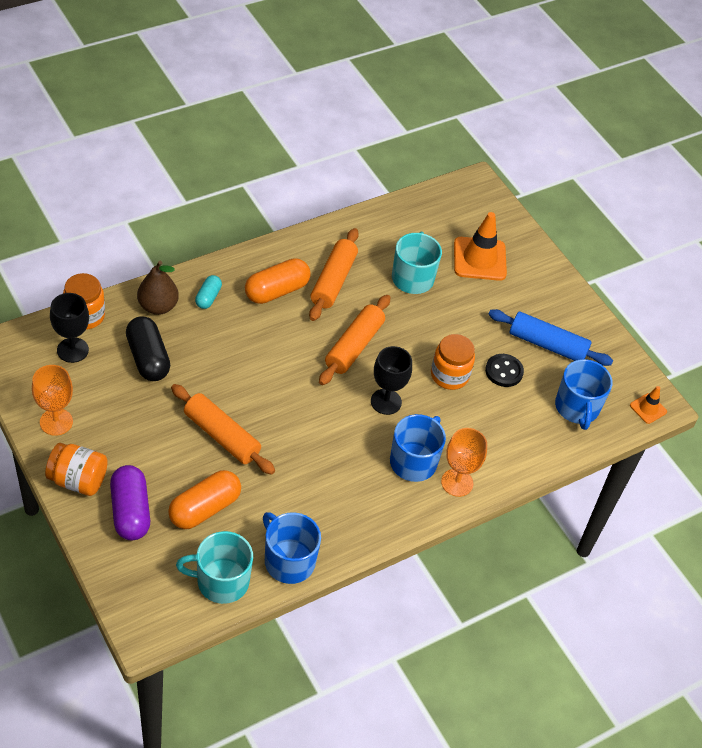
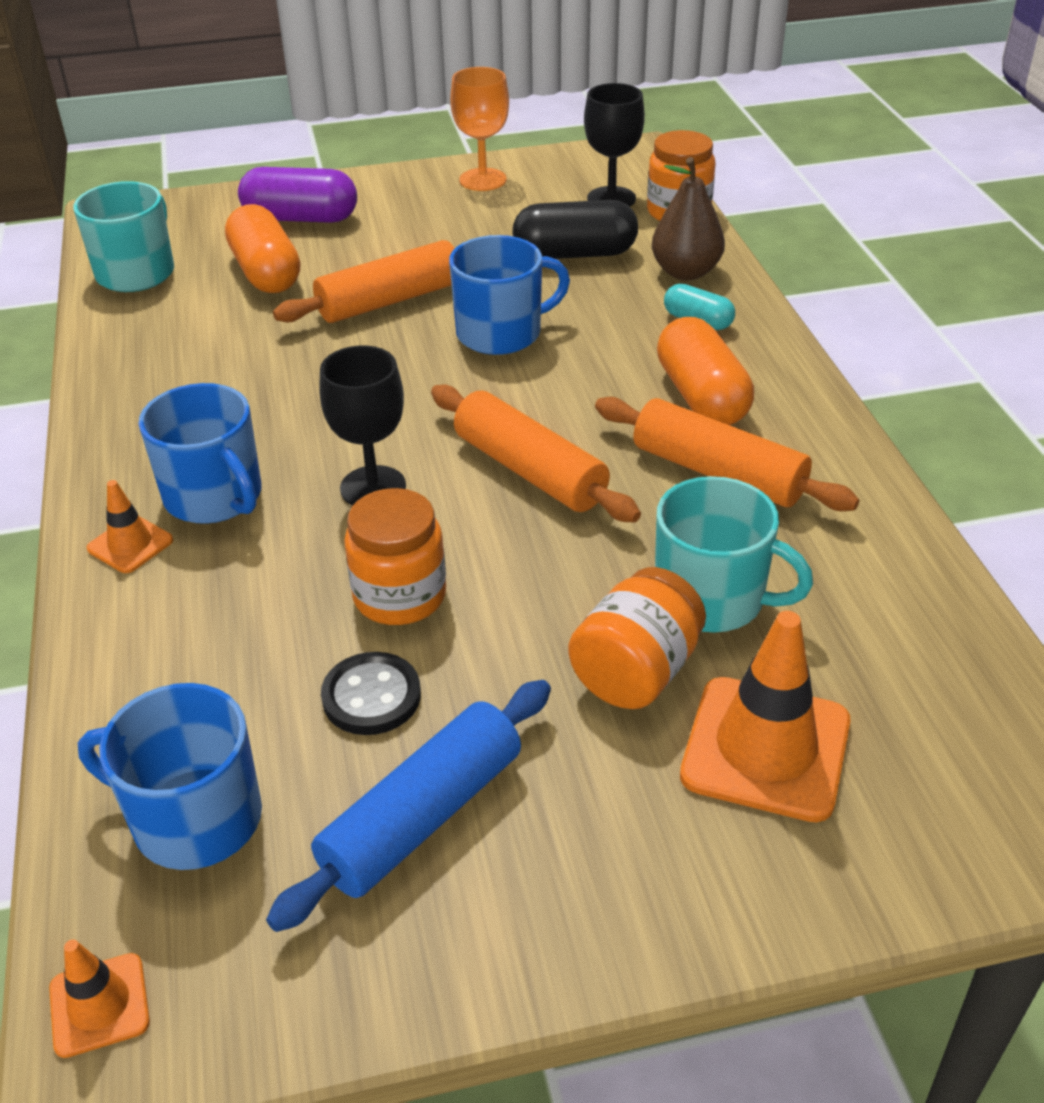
camera: 115 degrees right, 10 degrees down
orange jar [45,443,108,496] -> orange jar moved to [568,567,706,709]
blue mug [263,512,321,584] -> blue mug moved to [449,235,570,355]
orange goblet [441,428,487,497] -> orange traffic cone [87,480,173,573]

